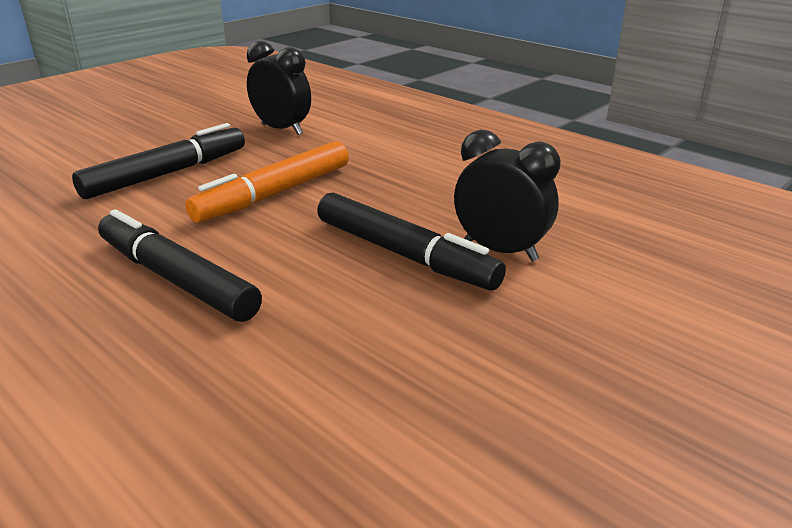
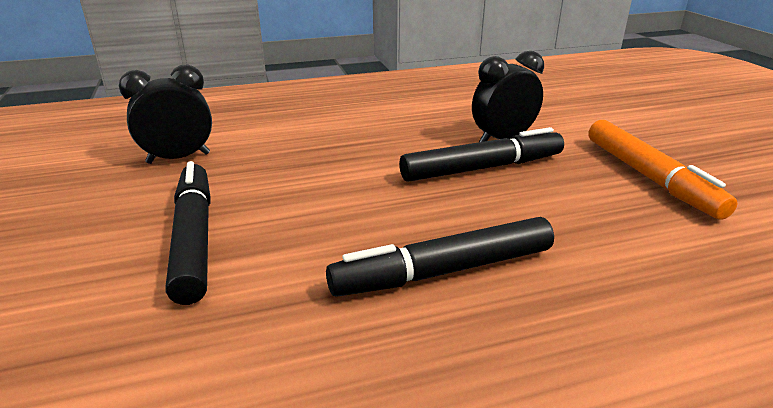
camera: 60 degrees left, 0 degrees up
orange marker [185,141,349,223] -> orange marker moved to [588,120,738,220]

